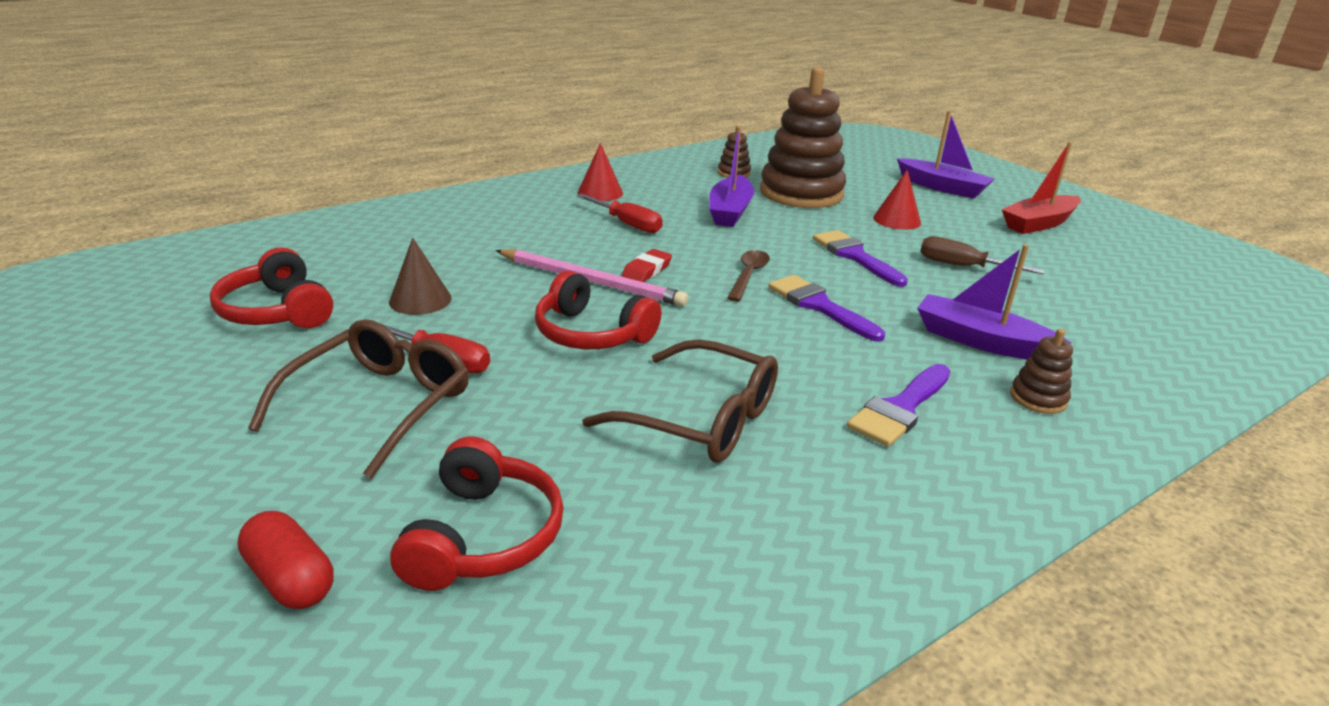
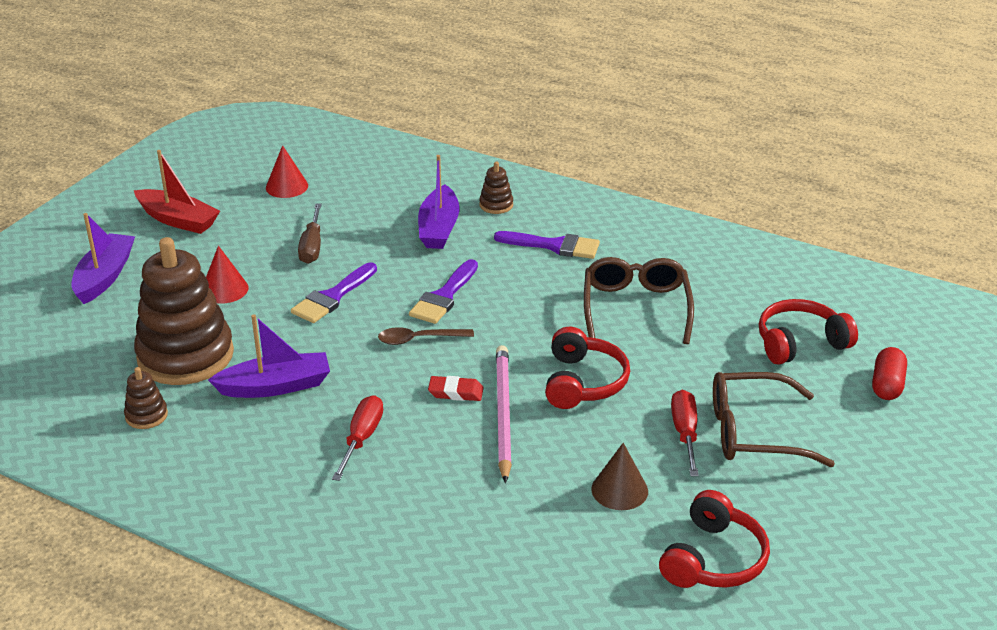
camera: 115 degrees left, 5 degrees up
red cone [578,143,623,201] -> red cone moved to [266,145,308,198]

